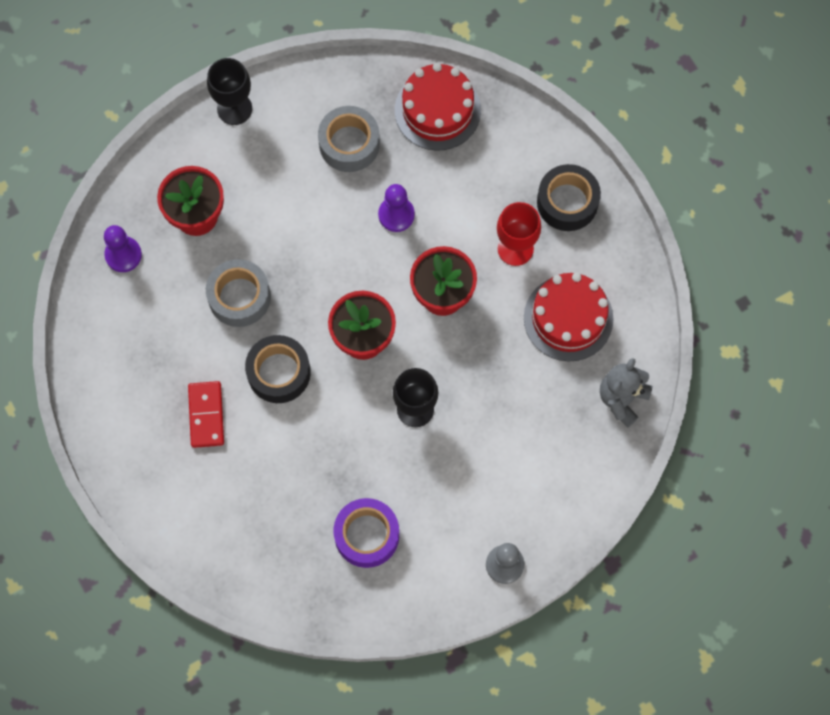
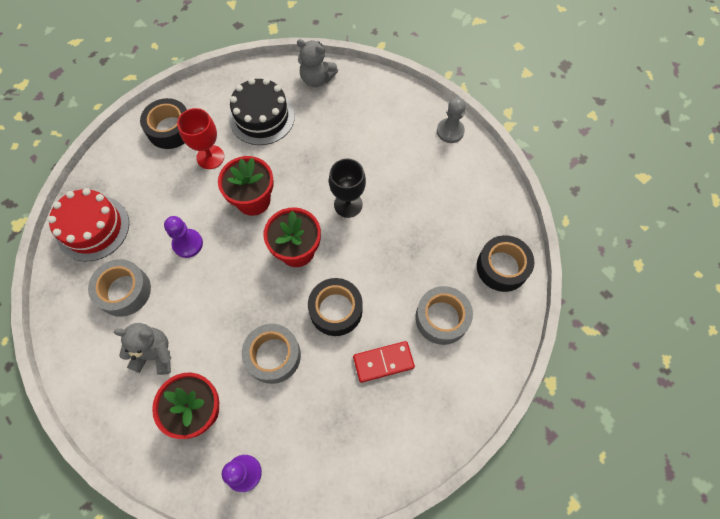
camera: 100 degrees left, 5 degrees down
black goblet [207,58,252,125] -> none
purple tape [333,498,399,568] -> none
red cake [524,273,613,361] -> black cake [229,78,295,145]
none -> grey teddy bear [114,323,171,375]
none -> grey tape [415,286,473,345]
none -> black tape [477,235,534,292]

